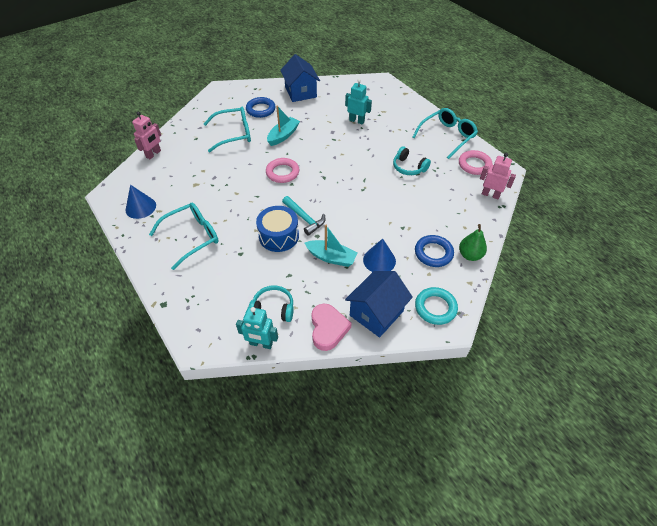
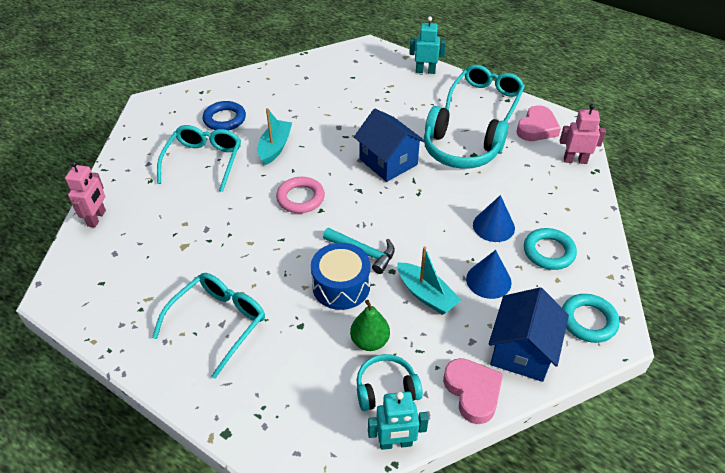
camera: 20 degrees left, 5 degrees down
blue cone [125,185,156,219] -> blue cone moved to [473,195,515,242]
turquoise glasses [204,106,251,152] -> turquoise glasses turned 45 degrees counterclockwise [157,125,241,192]
blue house [280,54,320,102] -> blue house moved to [354,109,425,182]
turquoise boat [304,225,358,267] -> turquoise boat turned 45 degrees clockwise [397,247,461,315]
turquoise robot [345,79,372,125] -> turquoise robot moved to [409,17,446,74]
turquoise headphones [393,147,431,175] -> turquoise headphones [424,106,508,169], size x1.74
blue ring [415,235,454,267] -> turquoise ring [524,228,577,270]
pink ring [459,150,493,175] -> pink heart [516,105,561,141]
green pear [459,224,487,261] -> green pear moved to [350,300,390,351]

